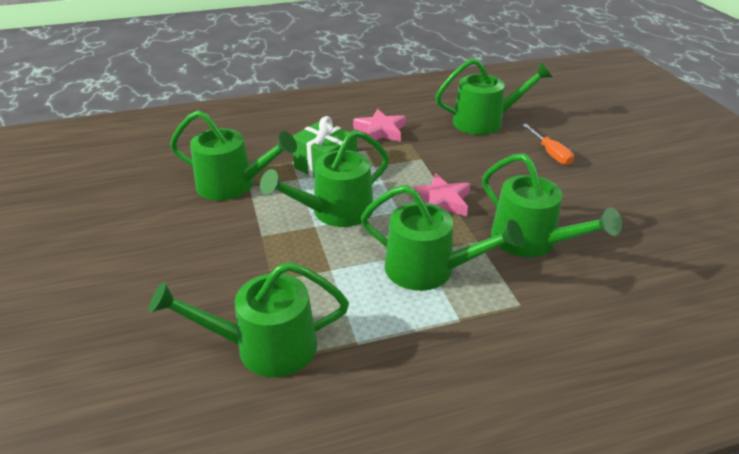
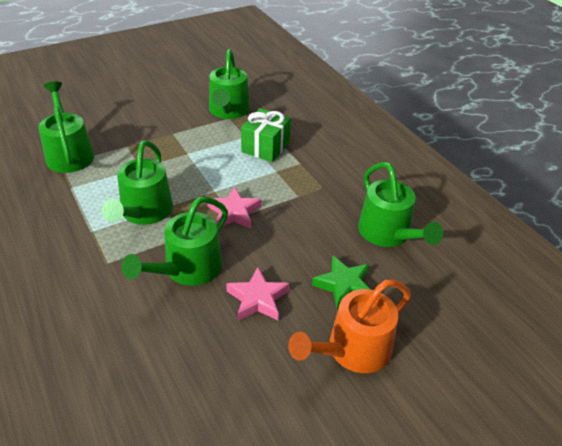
camera: 75 degrees right, 5 degrees up
green watering can [260,130,389,227] -> none
pink star [353,109,406,144] -> pink star moved to [226,267,289,321]
orange screwdriver [522,124,574,165] -> green star [312,256,371,310]
none -> orange watering can [288,279,411,373]

